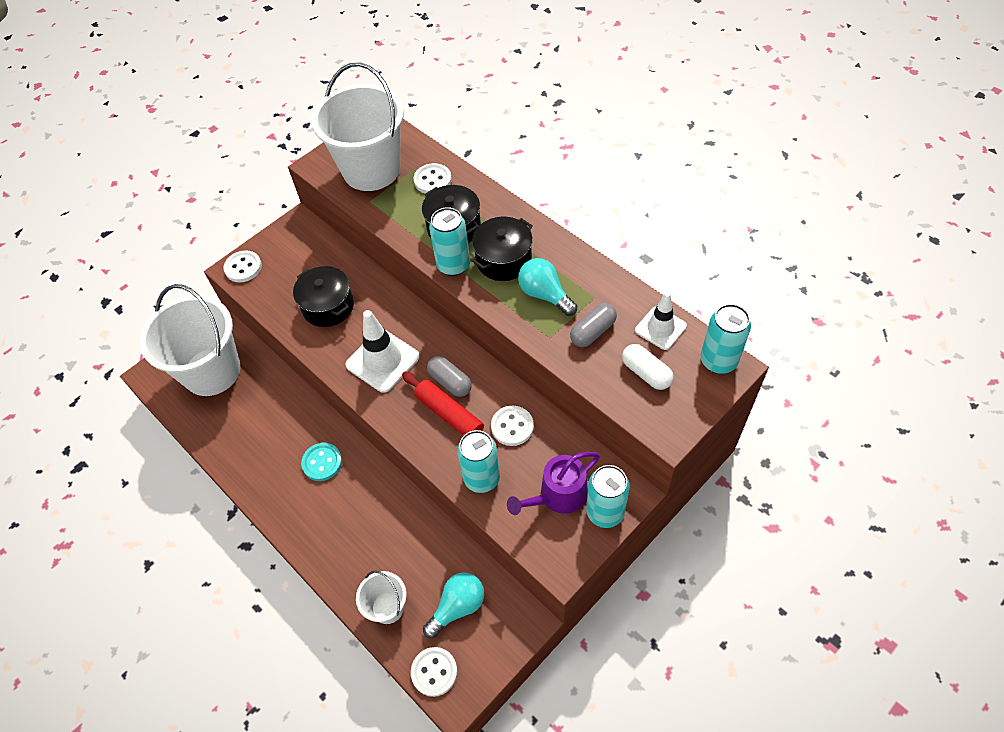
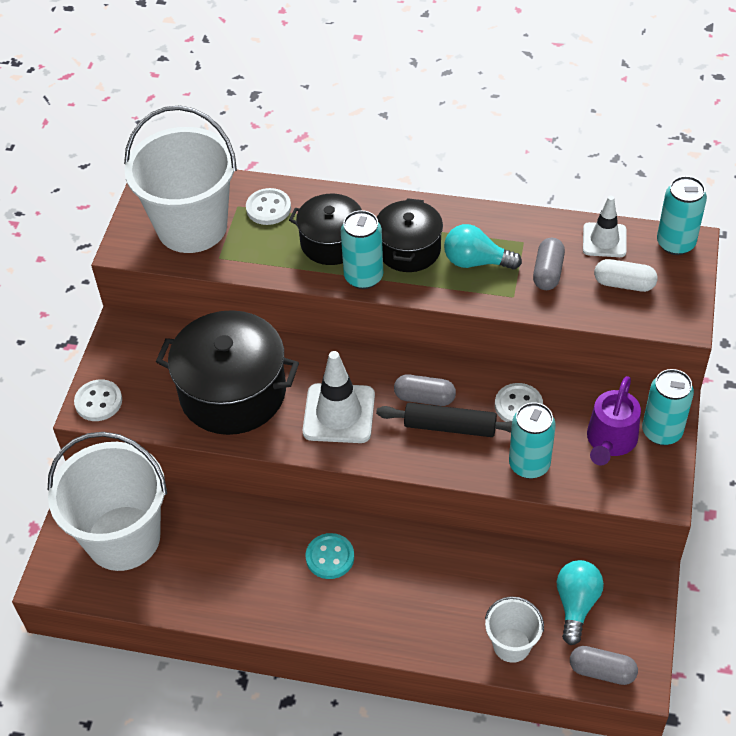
camera: 35 degrees left, 5 degrees down
black pot [293,266,354,327] -> black pot [156,310,299,435], size x1.66
red rolling pin [402,372,498,448] -> black rolling pin [376,403,512,437]
white button [411,647,457,697] -> grey capsule [570,646,638,685]

